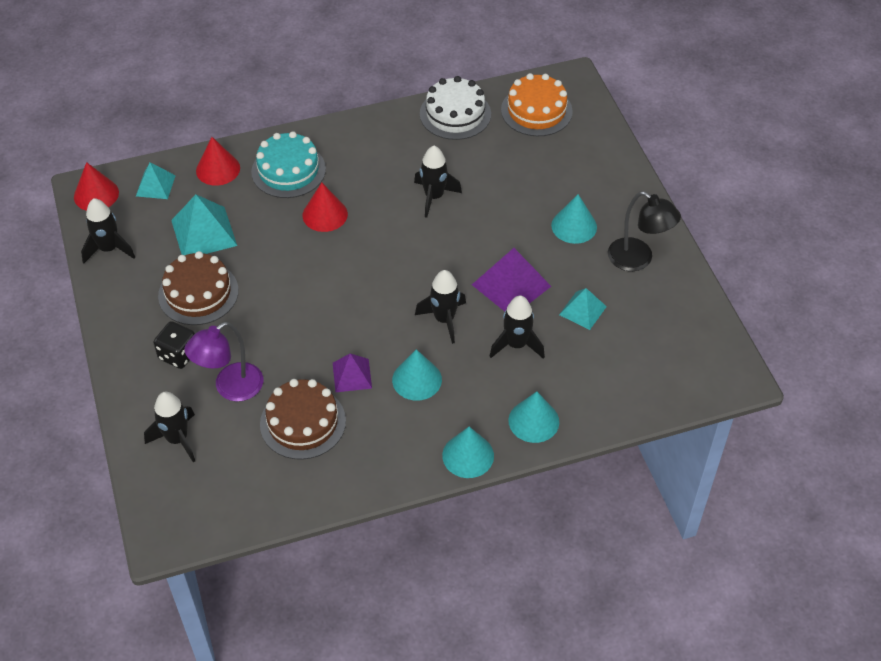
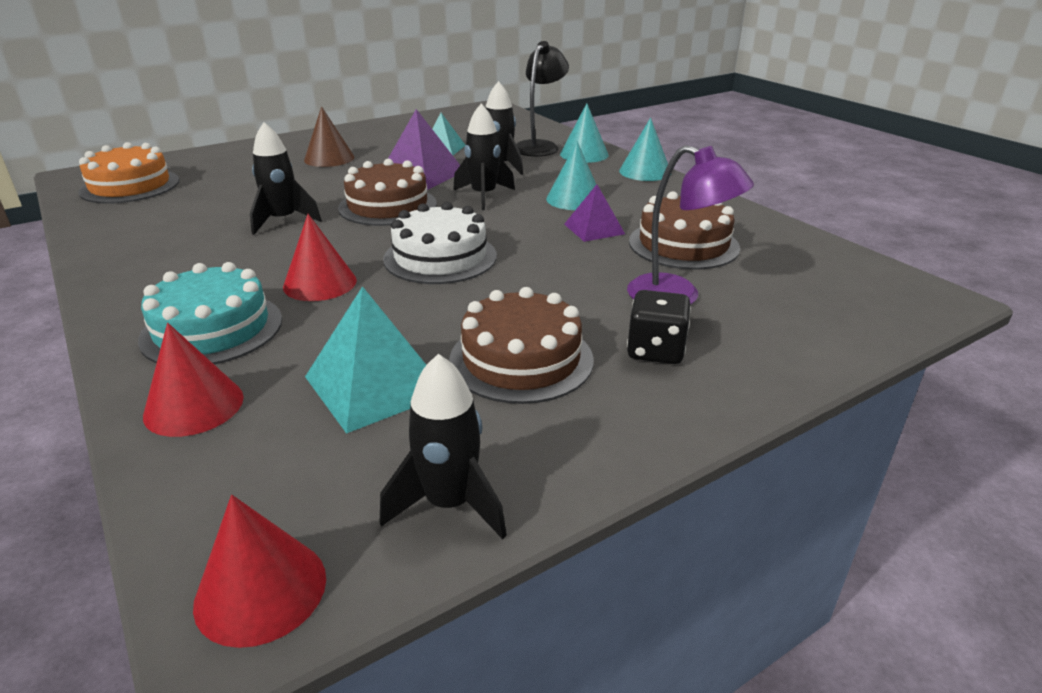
camera: 105 degrees left, 20 degrees down
turquoise pyramid [136,162,176,199] -> none
black rocket [144,392,195,462] -> none
white cake [420,76,491,140] -> white cake moved to [383,202,497,284]
turquoise cone [551,194,597,244] -> brown cone [304,106,354,167]
black lamp [608,191,681,271] -> black lamp moved to [516,41,569,157]
none -> brown cake [338,159,437,226]

